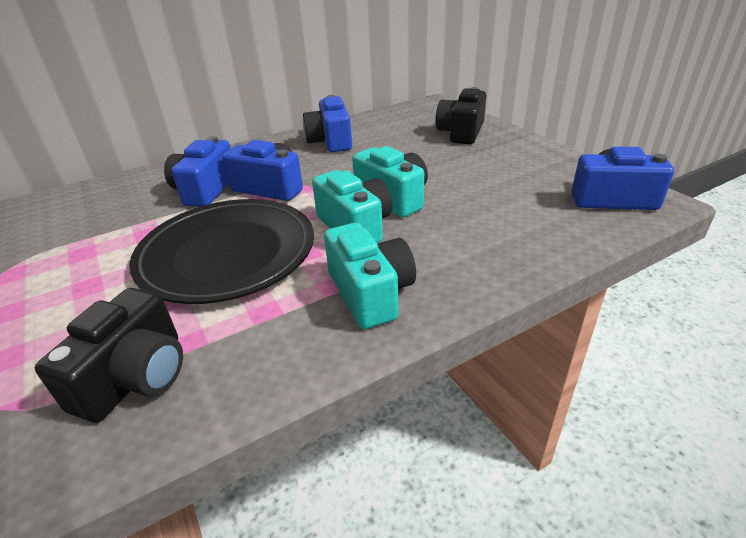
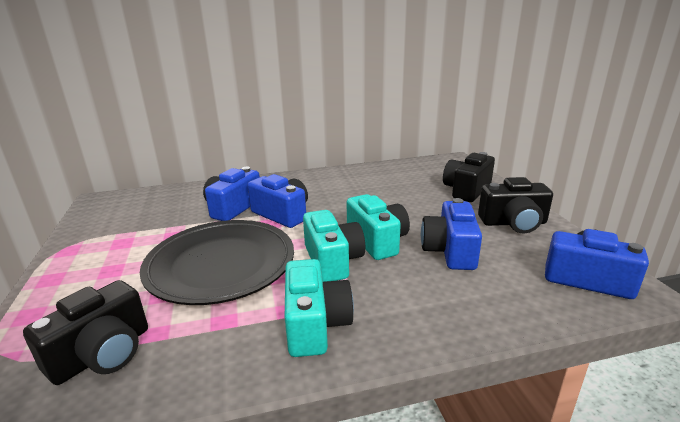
camera: 15 degrees right, 10 degrees down
blue camera [303,95,352,152] -> blue camera moved to [421,198,482,270]
none -> black camera [478,177,553,234]

